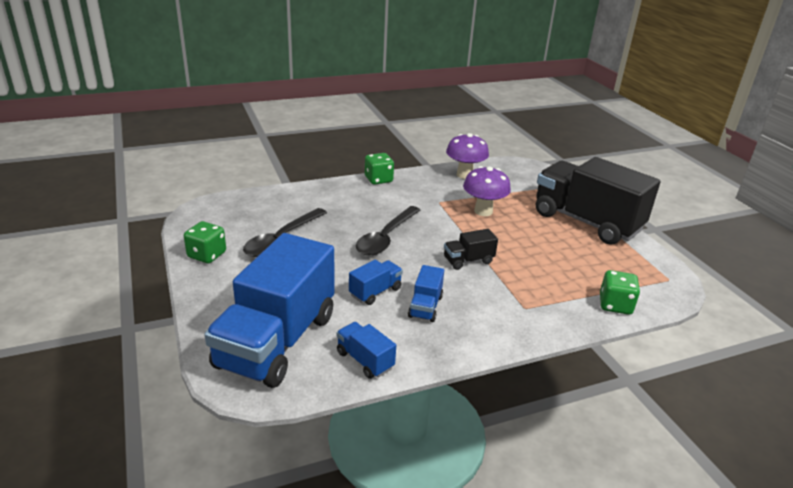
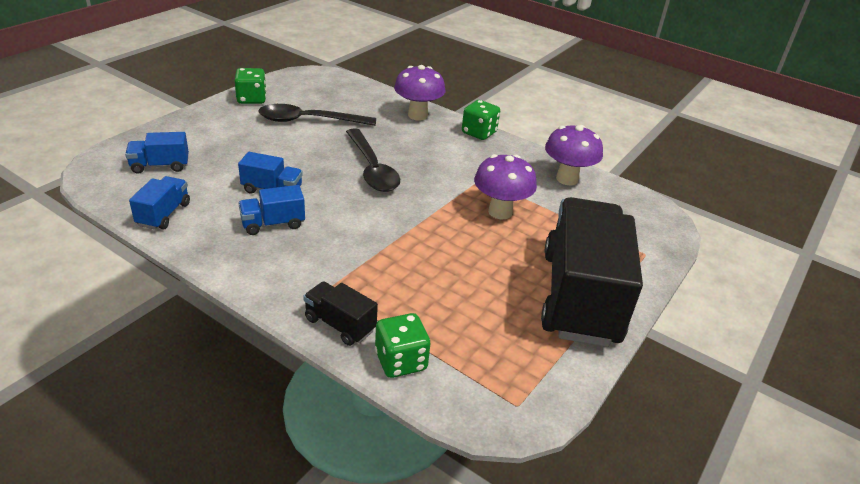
camera: 55 degrees right, 5 degrees up
blue truck [204,233,335,388] -> blue truck [125,132,189,174], size x0.42
black spoon [356,206,420,256] -> black spoon turned 105 degrees counterclockwise [346,128,400,192]
black truck [444,229,498,270] -> black truck moved to [303,281,378,346]
none -> purple mushroom [394,65,445,121]

